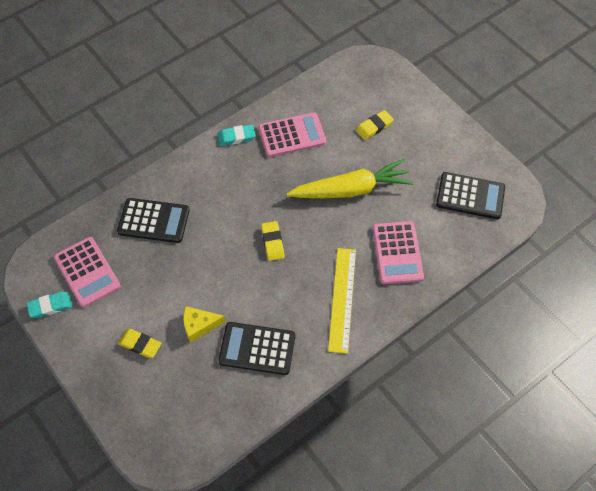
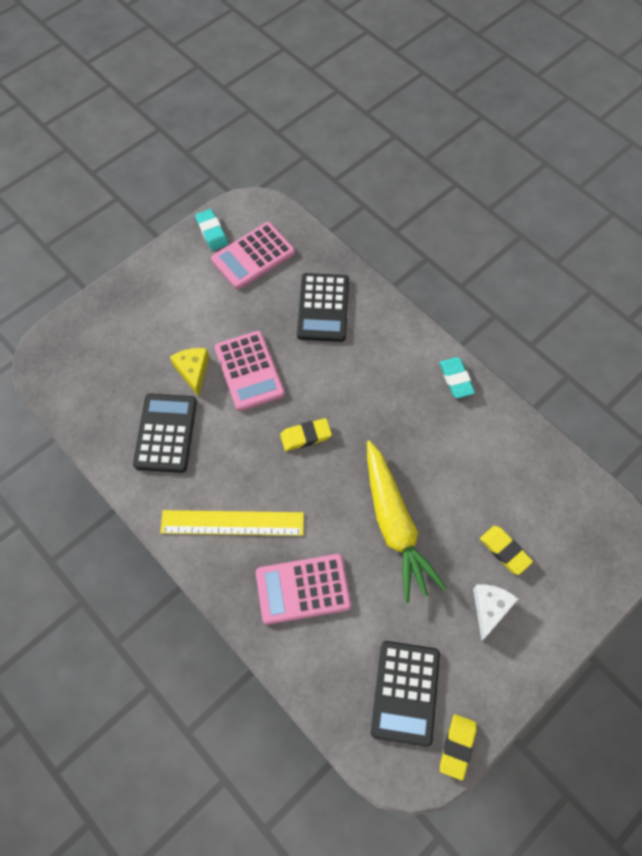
camera: 85 degrees right, 5 degrees up
yellow eraser [118,329,161,358] -> yellow eraser moved to [440,714,477,780]
pink calculator [258,112,326,157] -> pink calculator moved to [215,331,285,411]
none -> white cheese [473,584,518,641]

